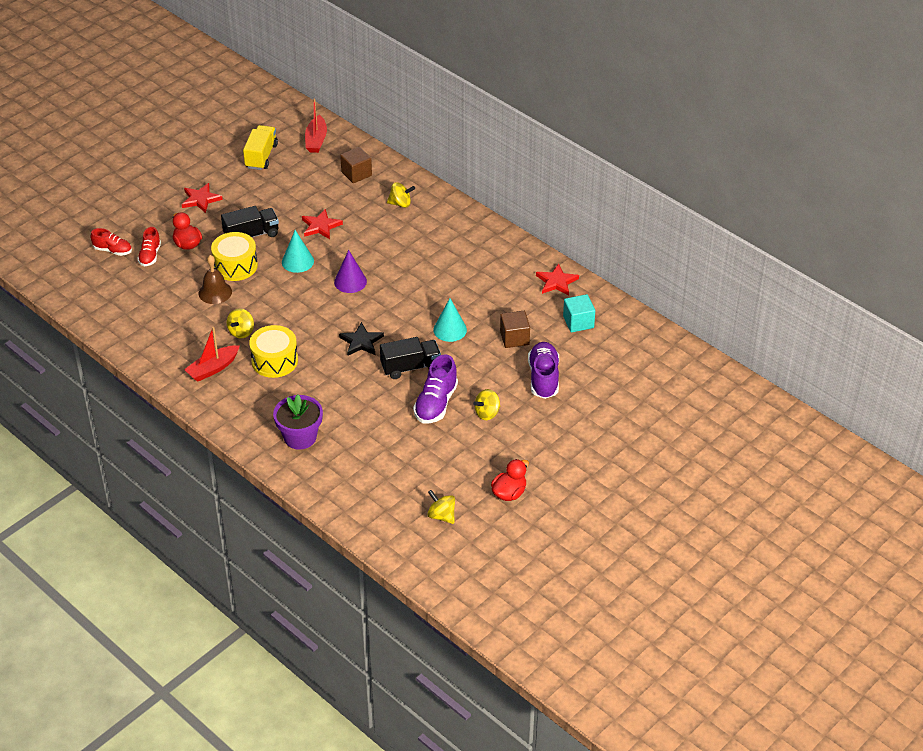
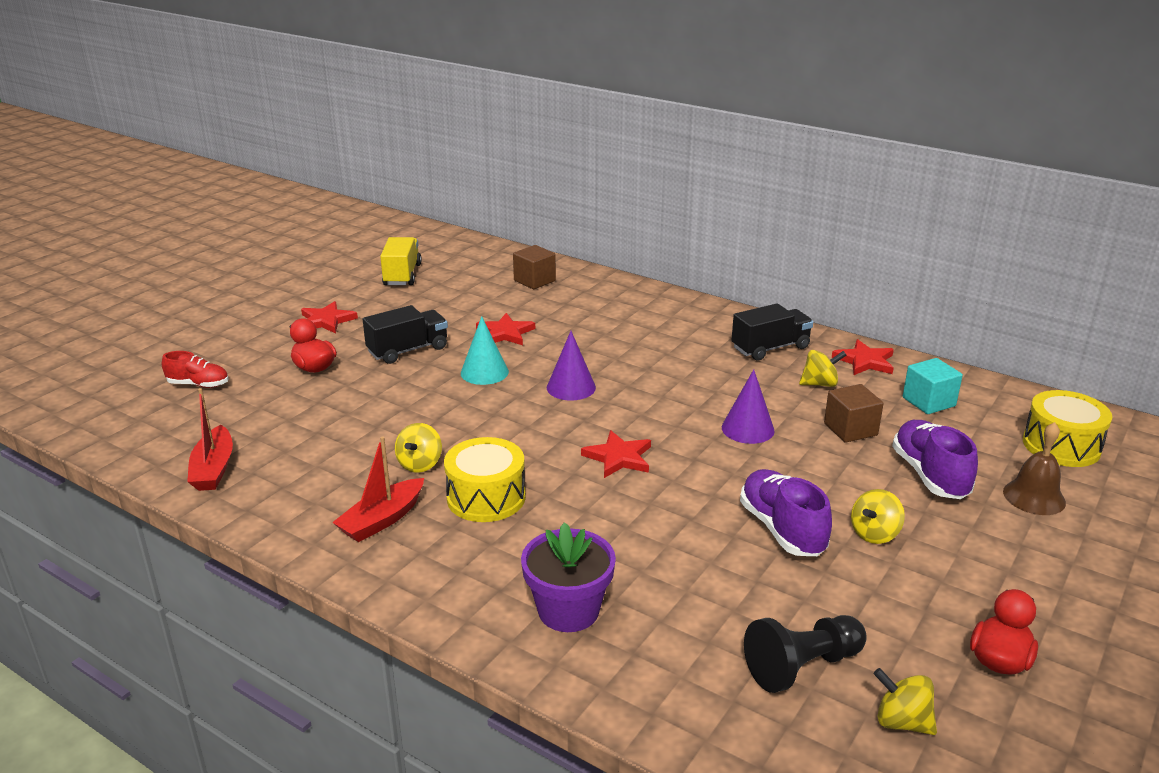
camera: 10 degrees left, 15 degrees down
red shoe [137,227,161,266] -> none
brown bell [199,255,232,304] -> brown bell moved to [1003,422,1066,515]
yellow drum [211,232,258,281] -> yellow drum moved to [1023,390,1112,467]
red boat [305,99,327,153] -> red boat moved to [187,388,233,491]
black star [339,322,384,356] -> red star [581,430,651,478]
black truck [380,337,441,379] -> black truck moved to [732,303,813,361]
yellow spinning top [387,182,415,208] -> yellow spinning top moved to [799,350,846,387]
purple shoe [413,355,458,424] -> purple shoe turned 150 degrees clockwise [740,469,832,556]
turquoise cone [433,298,467,342] -> purple cone [722,369,775,444]
none -> black pawn [744,615,867,693]

